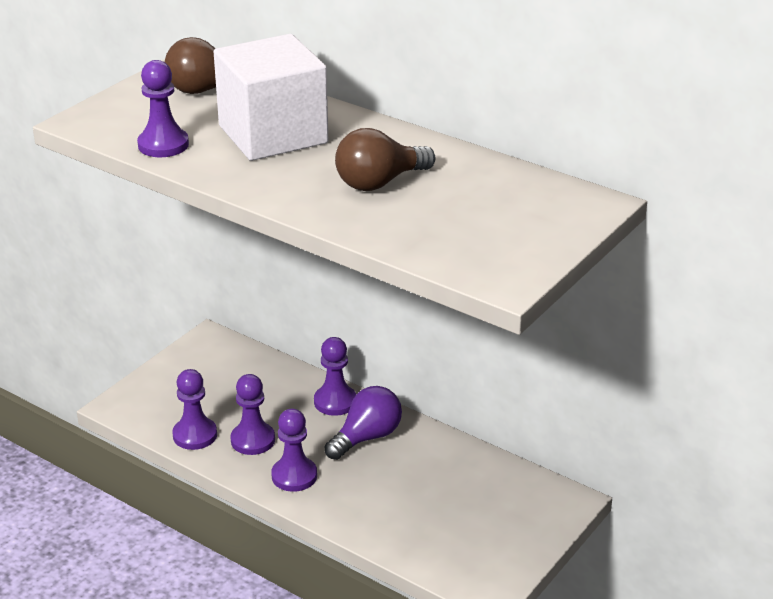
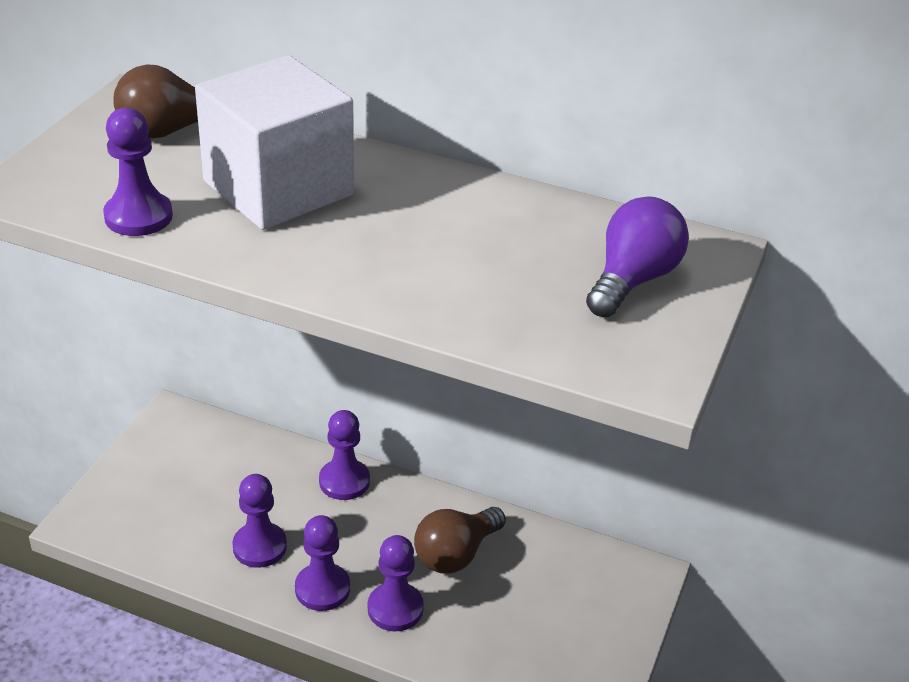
camera: 15 degrees left, 5 degrees up
purple pawn [173,369,217,450] -> purple pawn moved to [368,535,424,632]
purple light bulb [324,386,402,460] -> purple light bulb moved to [586,196,689,317]
brown light bulb [335,128,435,191] -> brown light bulb moved to [414,507,506,574]

